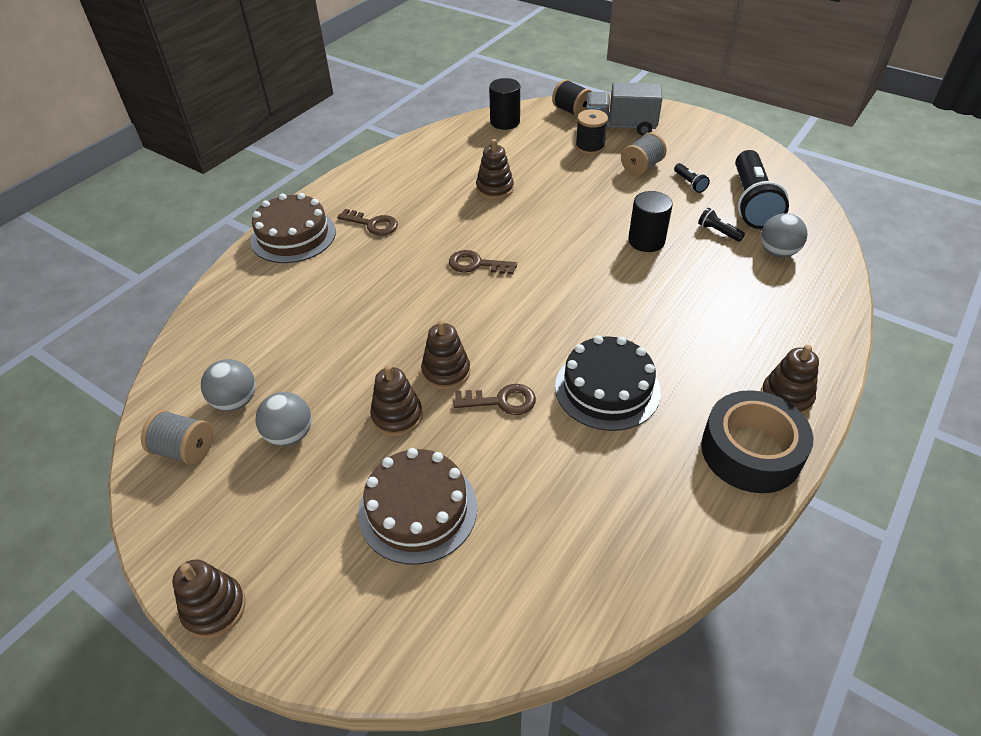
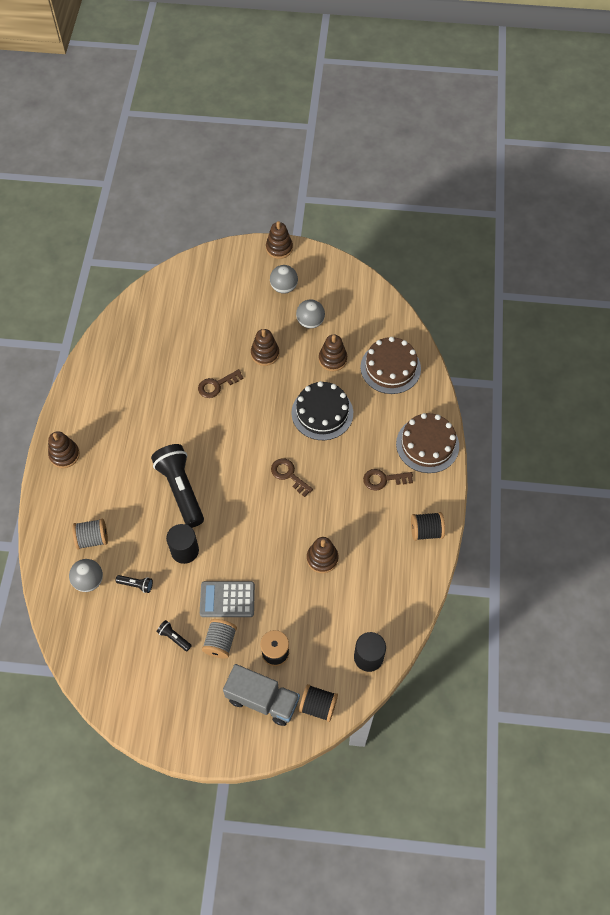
camera: 150 degrees right, 15 degrees up
grey spool [141,410,213,465] -> grey spool moved to [72,518,108,550]
grey ball [201,359,256,411] -> grey ball moved to [270,265,298,294]
brown cake [358,448,477,565] -> brown cake moved to [360,337,421,394]
brown stacking toy [421,320,470,390] -> brown stacking toy moved to [319,335,347,371]
brown key [449,250,517,274] -> brown key turned 120 degrees counterclockwise [271,458,313,497]
black cake [555,335,661,431] -> black cake moved to [291,381,353,440]
grey truck [587,82,662,136] -> grey truck turned 45 degrees clockwise [223,664,300,726]
black tape [701,390,814,493] -> none
black flashlight [735,150,789,229] -> black flashlight moved to [151,444,204,528]
none -> grey calculator [200,581,255,617]
none -> black spool [411,512,445,541]

